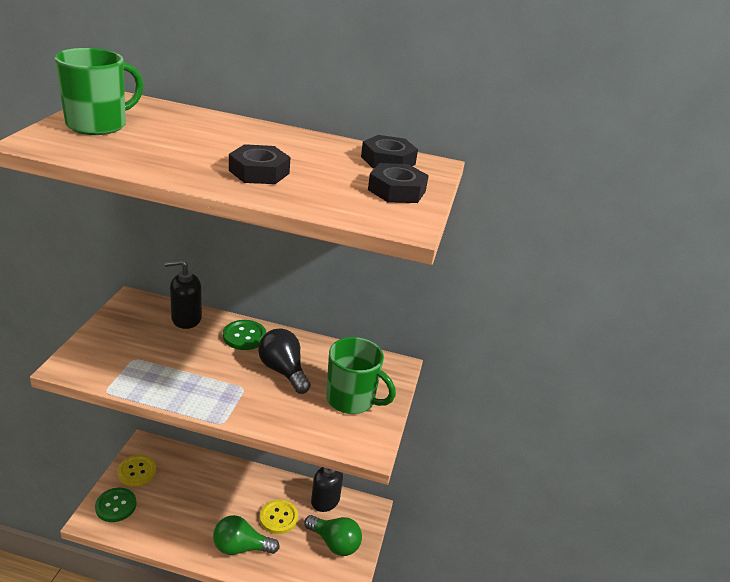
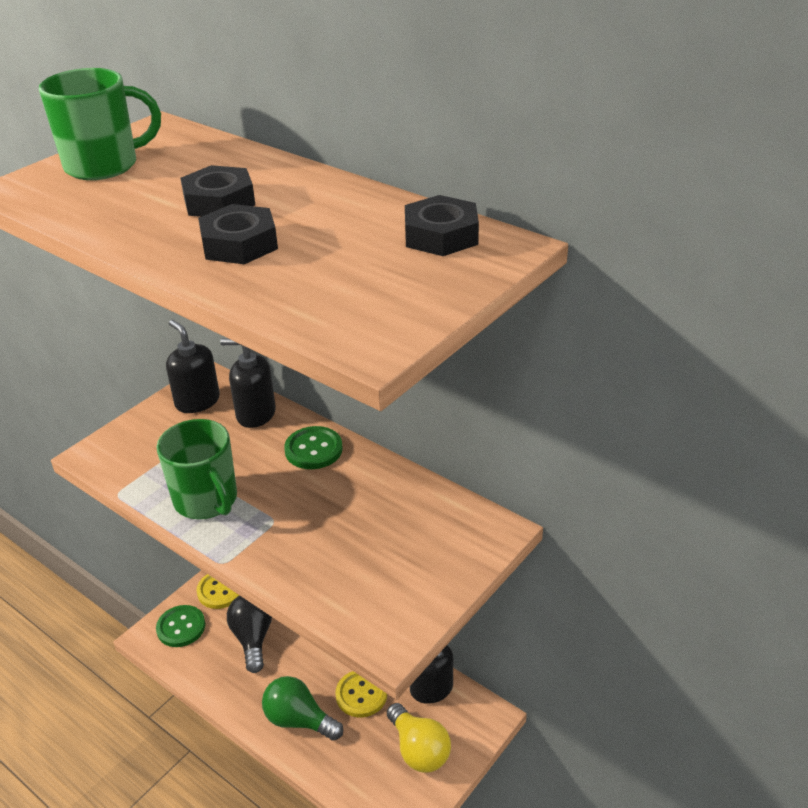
camera: 30 degrees right, 5 degrees up
black light bulb [258,328,311,394] -> black light bulb moved to [227,596,272,673]
green light bulb [304,515,362,556] -> yellow light bulb [387,703,451,772]
green mug [326,337,396,414] -> green mug moved to [156,419,237,519]
black nut [368,163,429,203] -> black nut moved to [180,165,255,217]
none -> black soap dispenser [166,320,220,413]

